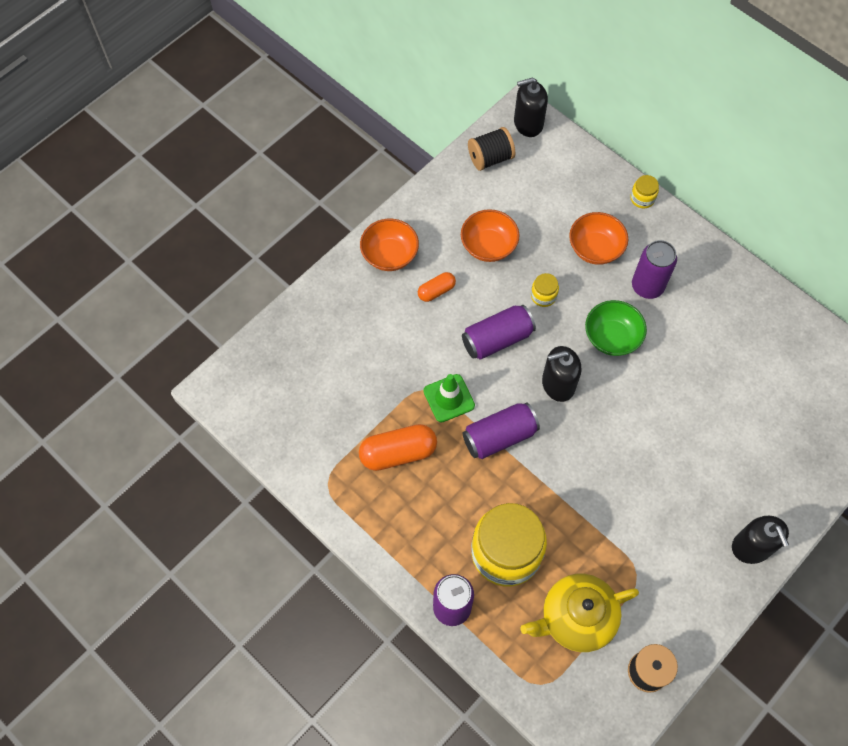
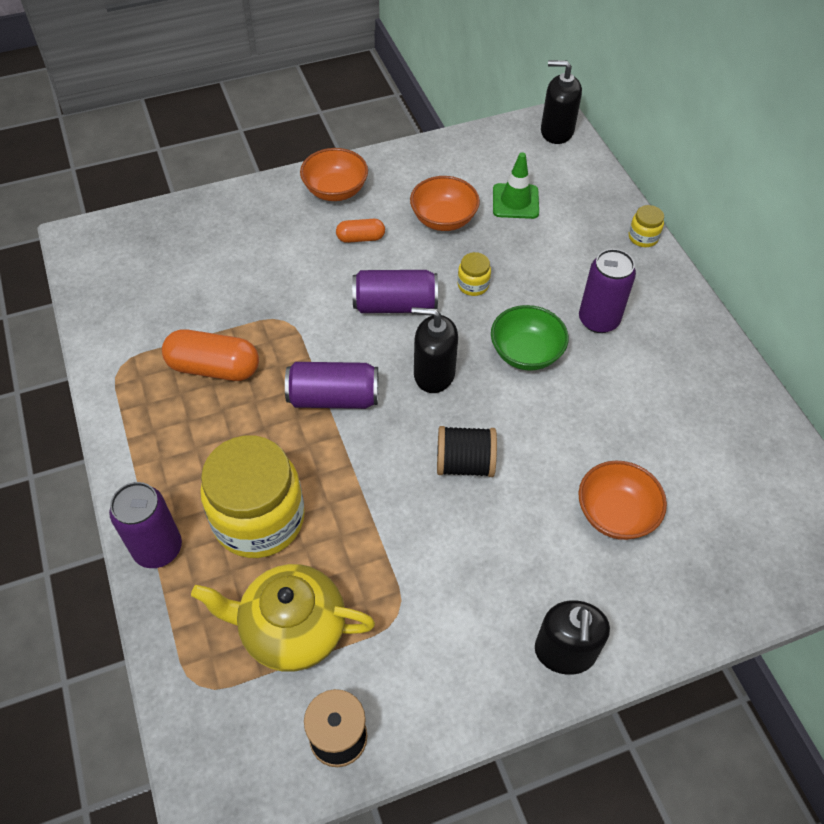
camera: 25 degrees right, 10 degrees down
green traffic cone [423,374,475,423] -> green traffic cone moved to [493,152,539,219]
black spool [468,127,515,171] -> black spool moved to [437,426,497,477]
orange bowl [569,212,628,265] -> orange bowl moved to [579,461,667,540]

